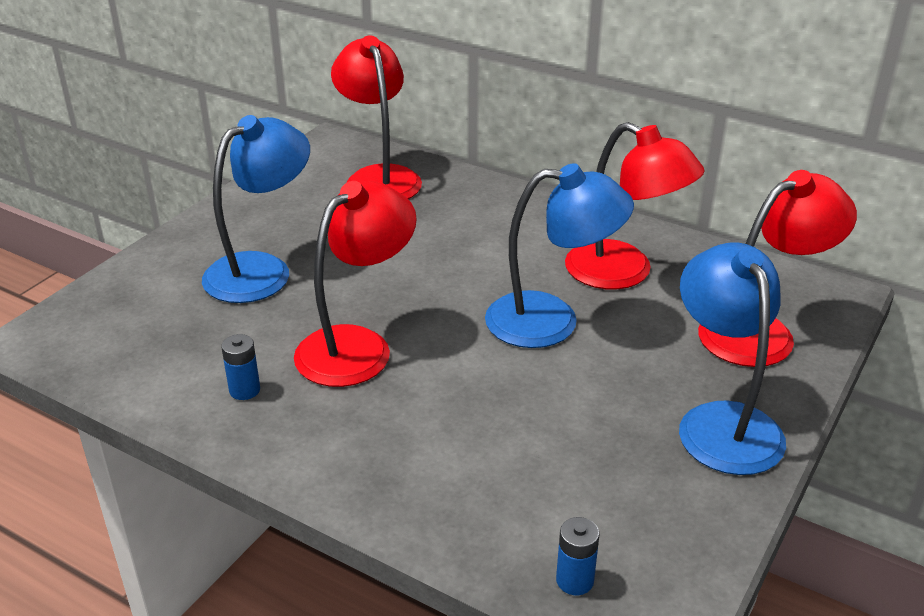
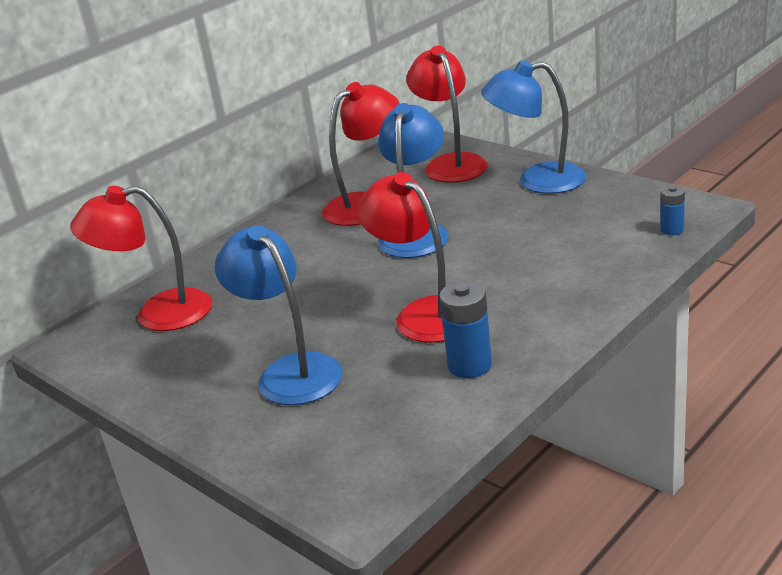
camera: 75 degrees left, 5 degrees down
blue battery [221,334,260,400] -> blue battery [439,281,492,378], size x1.67

